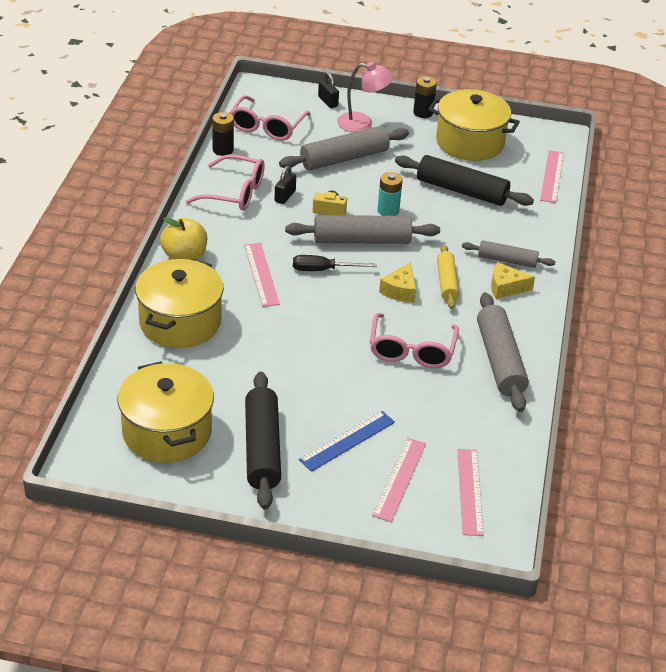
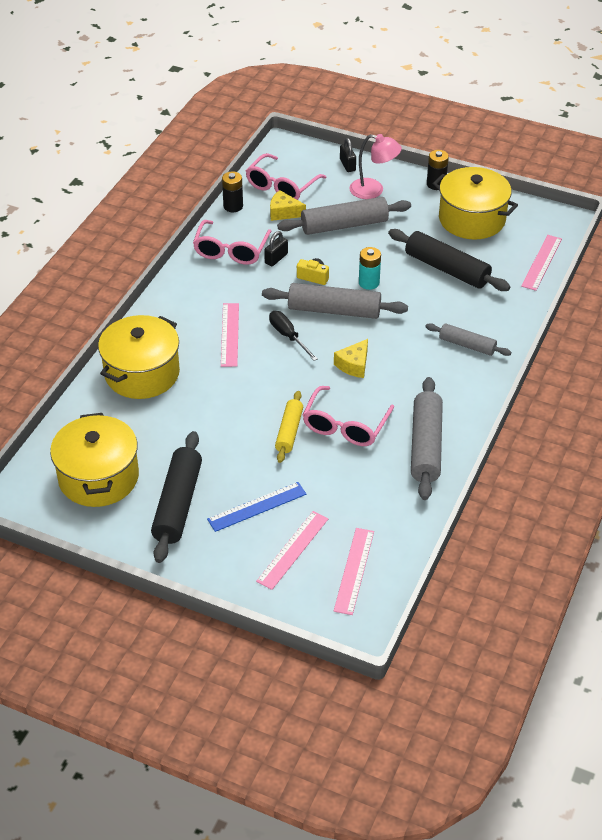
camera: 15 degrees right, 5 degrees up
yellow apple [160,217,207,260] -> none
pink glasses [185,154,265,211] -> pink glasses turned 75 degrees clockwise [193,220,272,265]
black screwdriver [293,255,377,271] -> black screwdriver turned 45 degrees clockwise [269,311,318,361]
yellow rolling pin [437,245,459,309] -> yellow rolling pin moved to [275,391,303,463]
yellow cheese [491,262,535,299] -> yellow cheese moved to [270,190,306,221]

